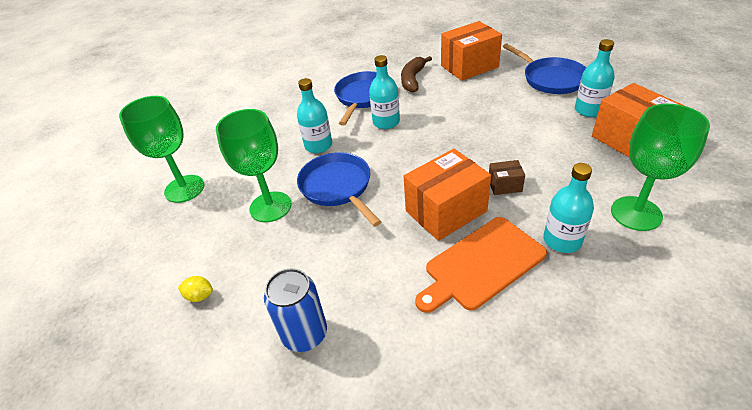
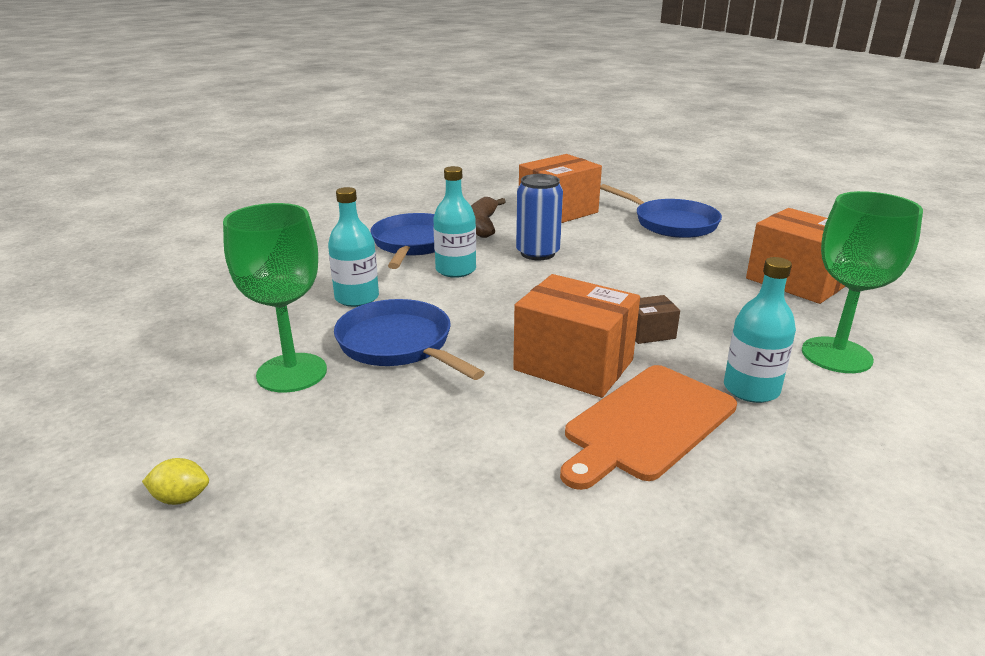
camera: 15 degrees left, 15 degrees down
green goblet [119,96,205,203] -> none
blue can [264,268,327,352] -> blue can moved to [516,174,563,260]
orange box [404,149,491,241] -> orange box turned 75 degrees clockwise [513,274,640,398]
turquoise bottle [575,39,615,117] -> none

